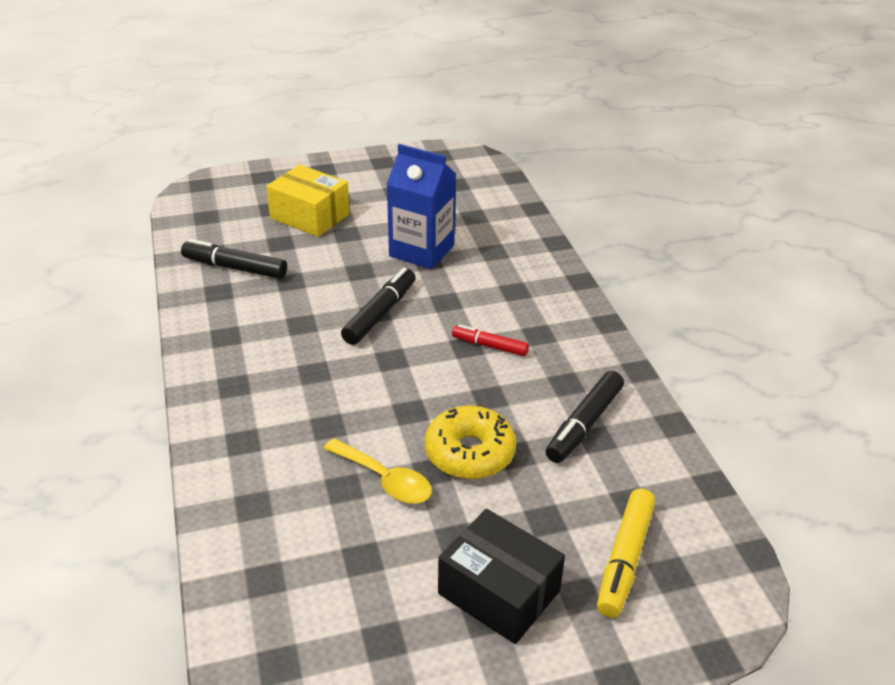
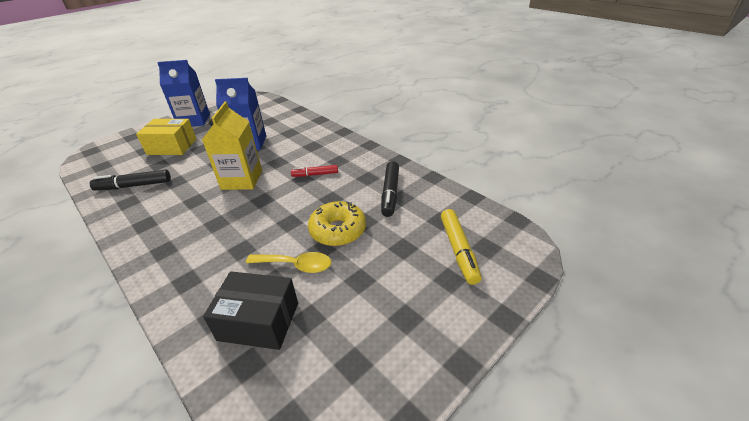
camera: 25 degrees left, 0 degrees up
black marker [341,268,416,345] -> yellow carton [202,102,262,190]
black box [438,509,565,644] -> black box moved to [203,271,298,350]
none -> blue carton [157,60,210,127]

